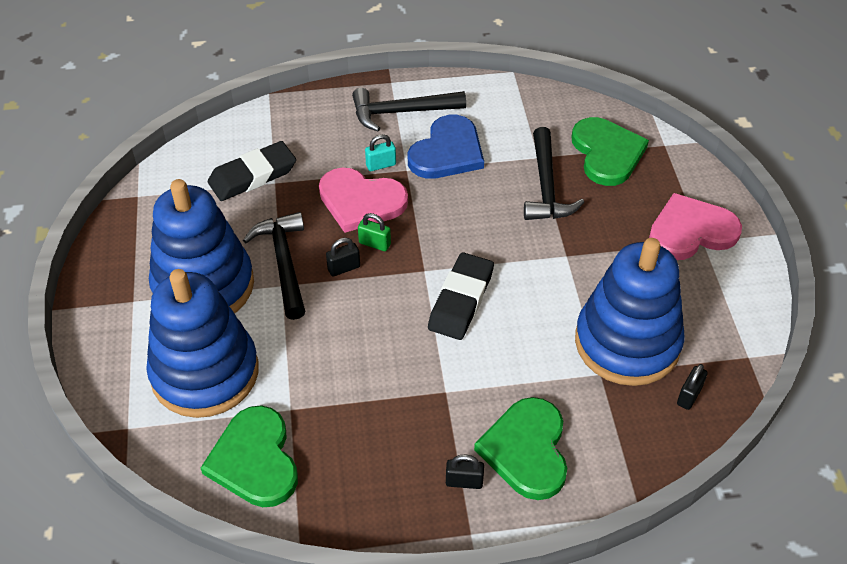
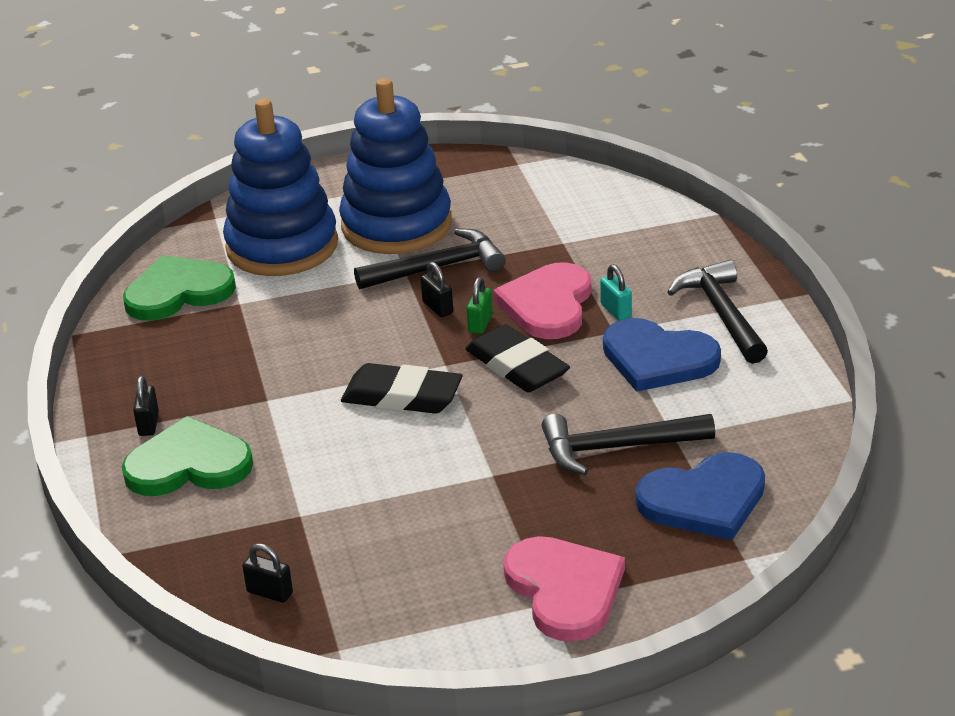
camera: 85 degrees right, 15 degrees down
black eraser [208,141,296,201] -> black eraser moved to [465,324,570,392]
green heart [572,117,649,186] -> blue heart [636,452,765,540]
blue stacking toy [575,238,685,386] -> none

